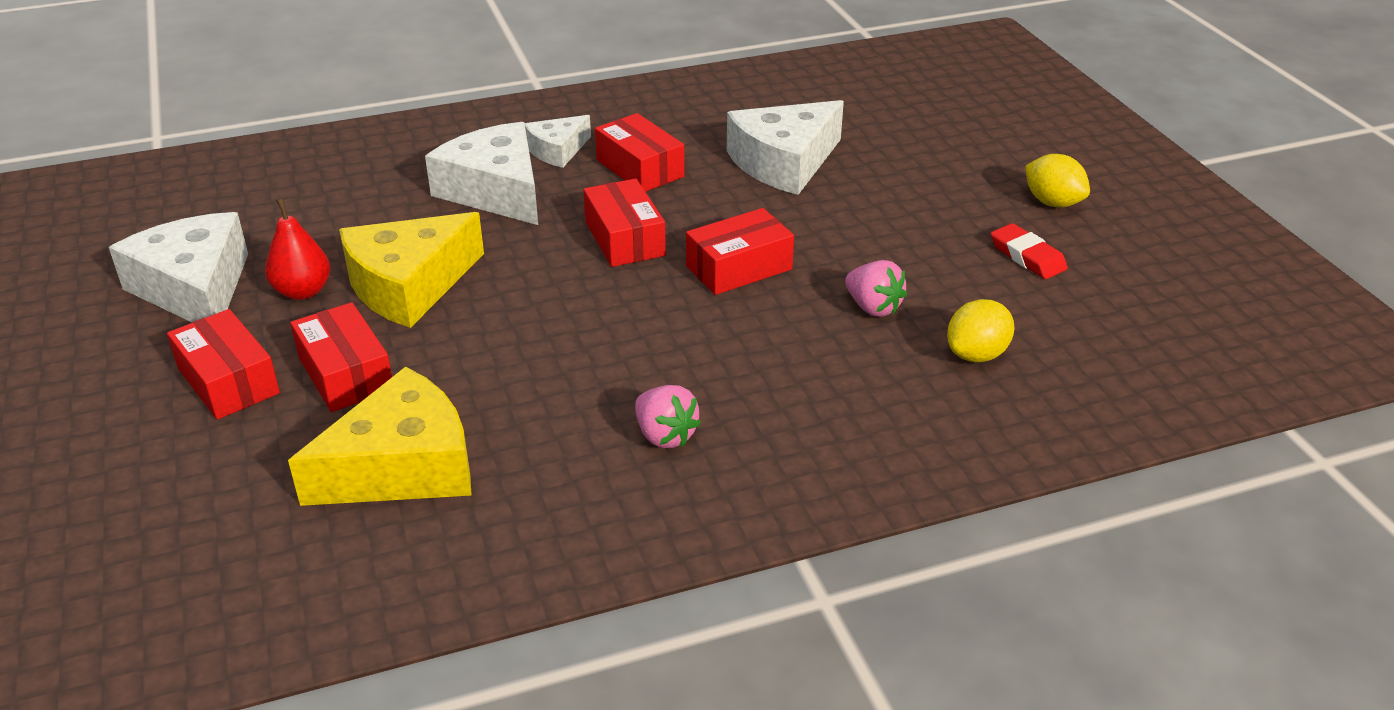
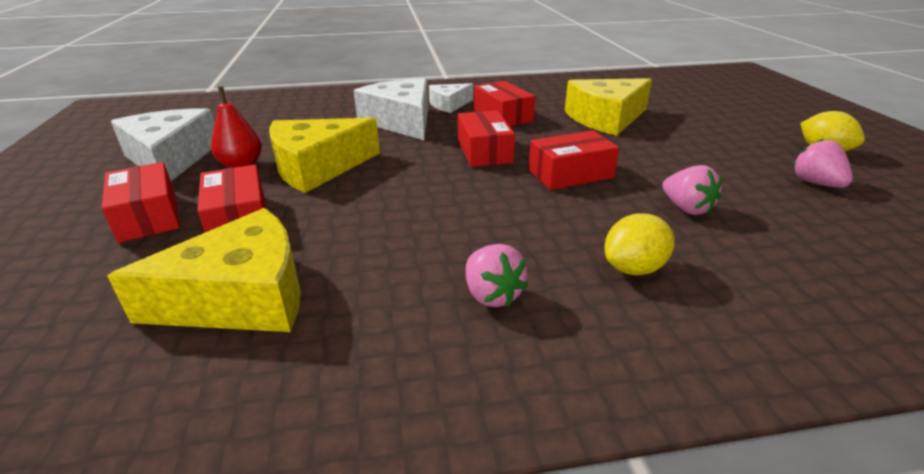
camera: 10 degrees right, 5 degrees down
white cheese [727,100,844,195] -> yellow cheese [565,78,652,136]
yellow lemon [947,299,1014,362] -> yellow lemon moved to [605,213,675,275]
red eraser [991,223,1068,279] -> pink strawberry [793,139,853,188]

